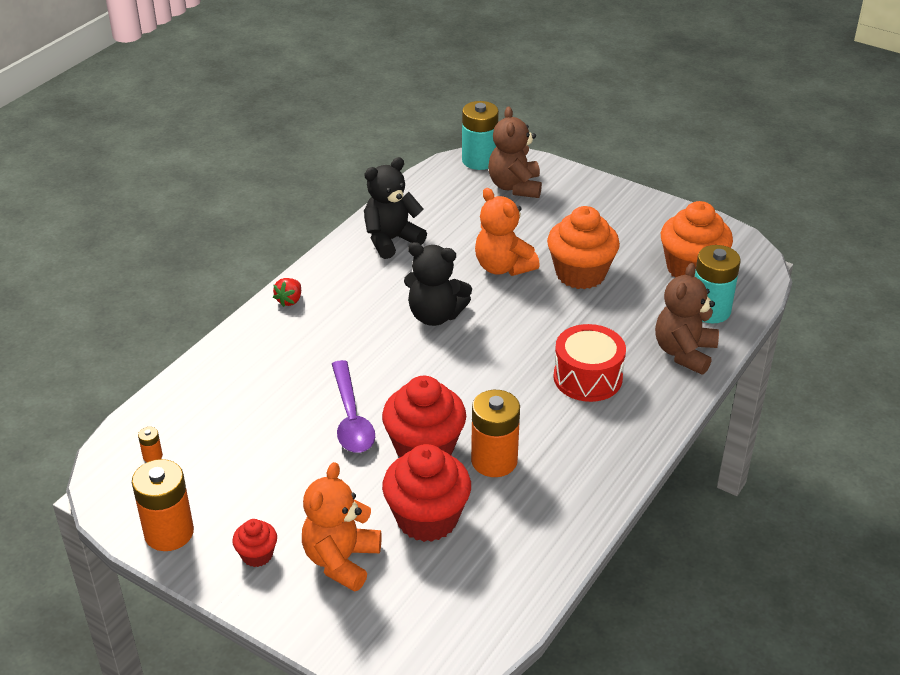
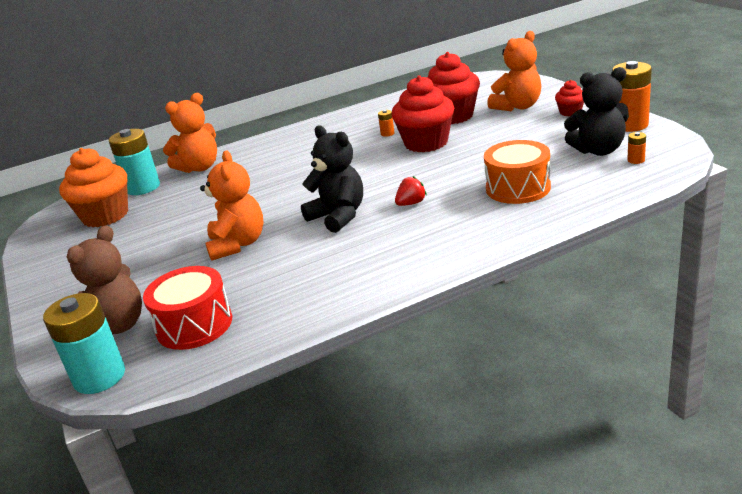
camera: 145 degrees left, 10 degrees down
red strawberry [273,278,301,307] -> red strawberry moved to [395,176,427,206]
purple spoon [332,360,375,453] -> none
black teddy bear [364,157,427,259] -> black teddy bear moved to [564,67,629,156]
orange battery [471,390,520,477] -> orange battery [378,110,395,137], size x0.42
orange cupcake [547,206,620,289] -> none
red drum [553,324,626,402] -> red drum moved to [143,266,232,350]
brown teddy bear [655,263,719,375] -> orange teddy bear [163,93,217,173]
none -> orange drum [484,140,551,204]

